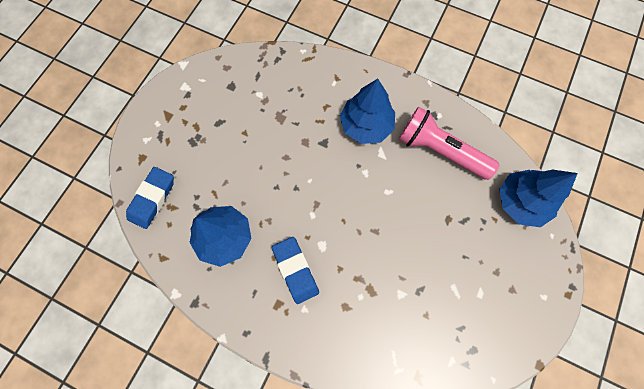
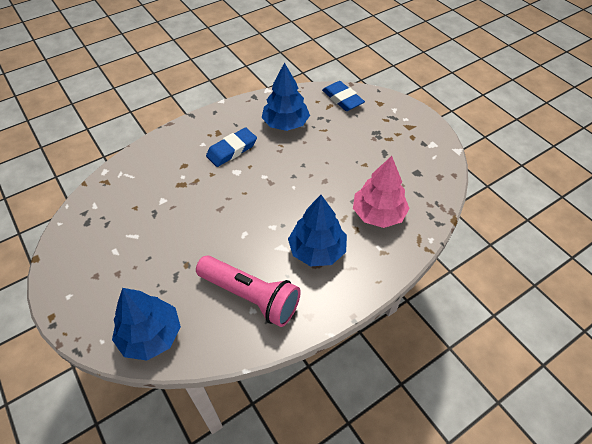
camera: 120 degrees right, 20 degrees down
blue eraser [272,237,319,304] -> blue eraser turned 45 degrees counterclockwise [206,127,257,167]
pink flashlight [398,106,499,180] -> pink flashlight turned 60 degrees clockwise [196,256,301,327]
none -> pink tree [353,156,410,228]

